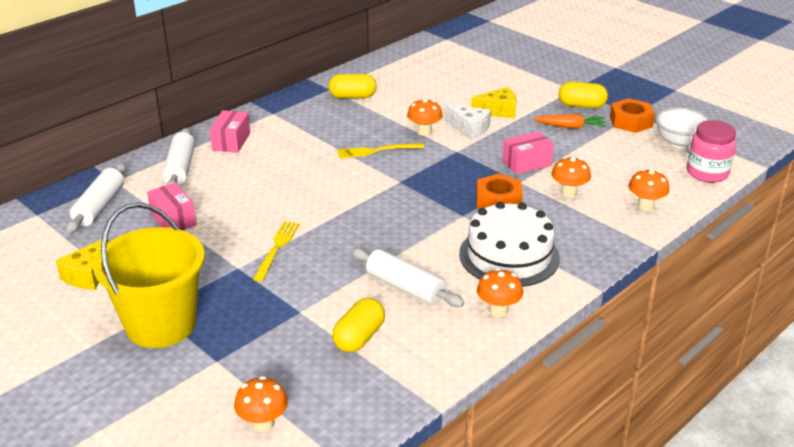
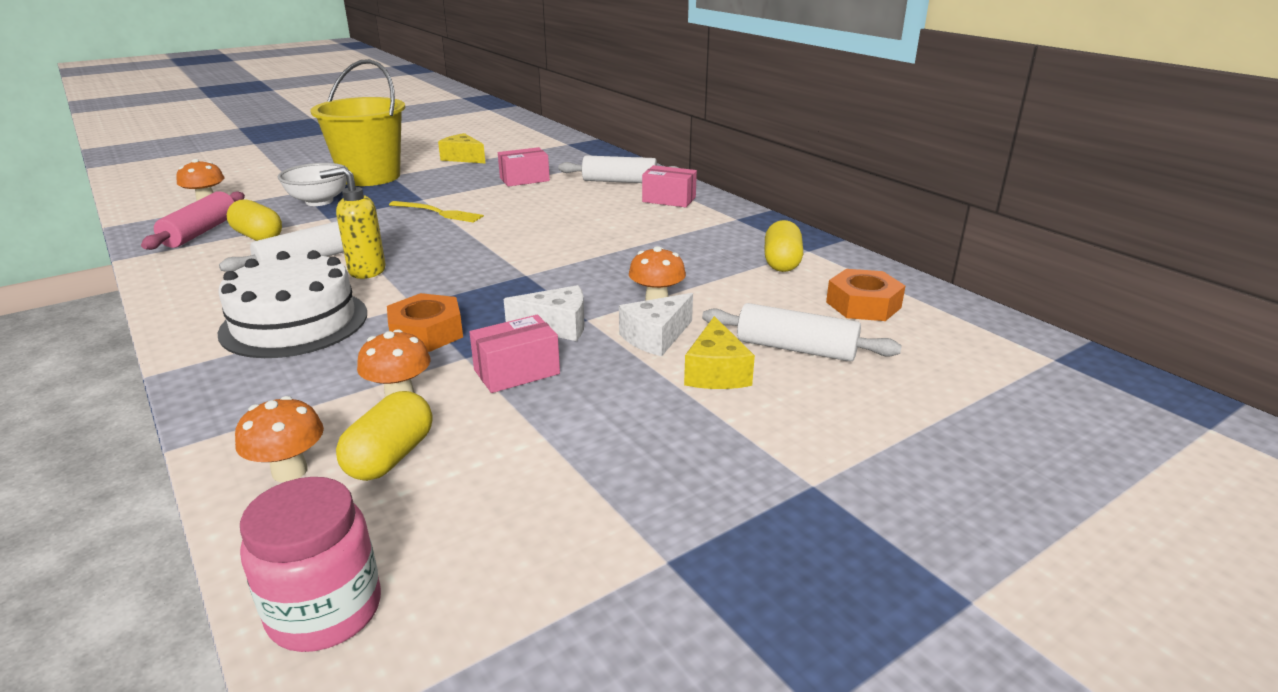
camera: 100 degrees right, 5 degrees down
white rolling pin [66,163,127,234] -> white rolling pin moved to [702,303,902,362]
yellow fork [337,143,424,158] -> none
orange mushroom [477,268,523,317] -> none
pink box [503,132,554,174] -> pink box turned 75 degrees clockwise [469,315,560,393]
orange carrot [533,114,606,129] -> none
yellow capsule [558,82,608,108] -> yellow capsule moved to [336,391,432,481]
orange nut [610,98,655,133] -> orange nut moved to [826,269,905,321]
white bowl [655,107,711,149] -> white bowl moved to [278,163,348,206]
none -> pink rolling pin [141,191,245,250]
none -> yellow soap dispenser [319,167,386,279]
none -> white cheese [504,285,585,341]

